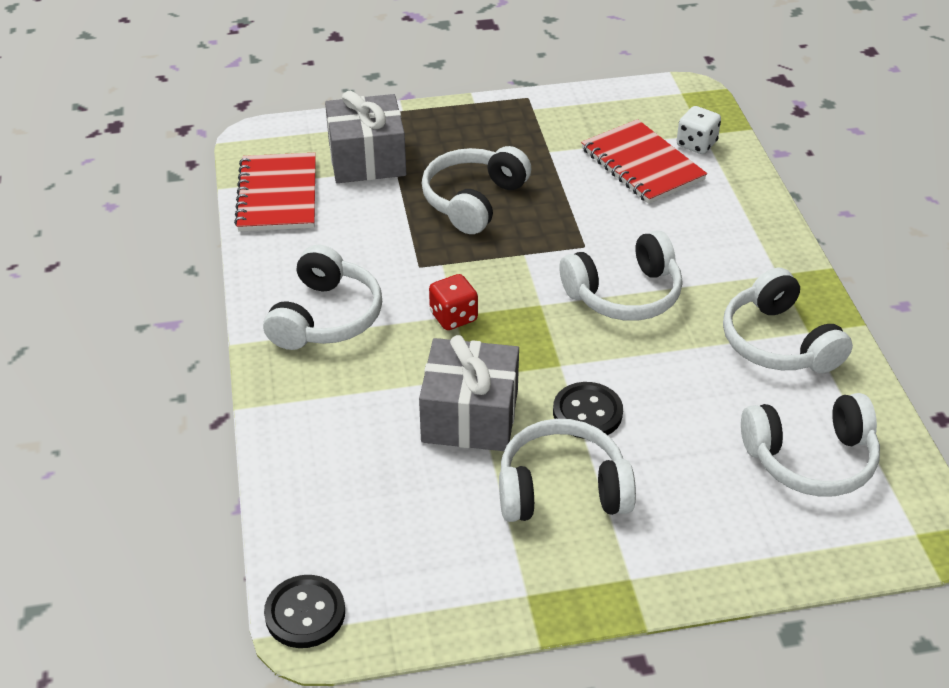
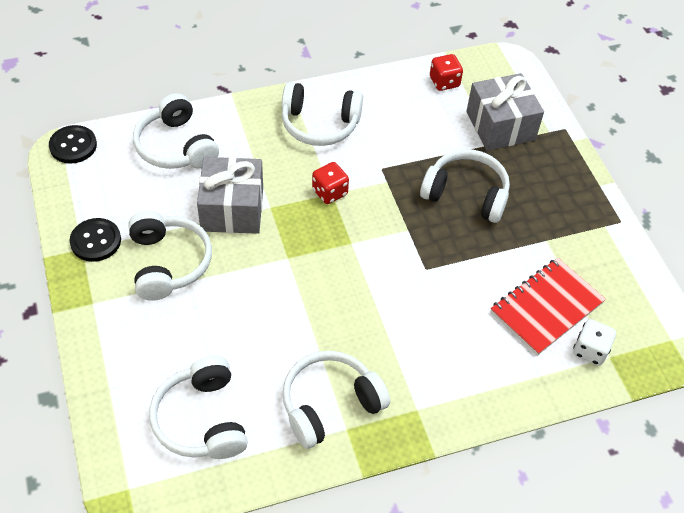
camera: 80 degrees right, 10 degrees up
red notebook [234,153,316,232] -> red dice [430,54,463,91]
black button [553,382,623,439] -> black button moved to [70,218,121,262]
white headphones [559,230,682,321] -> white headphones moved to [133,93,219,169]

